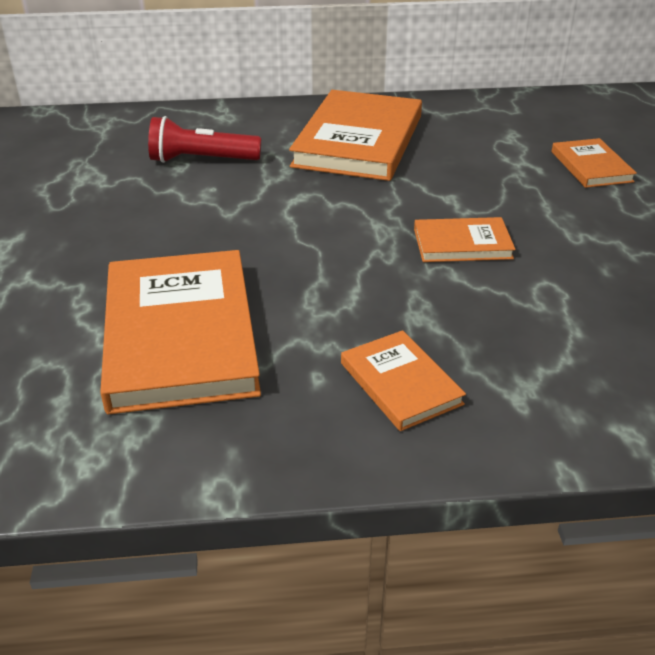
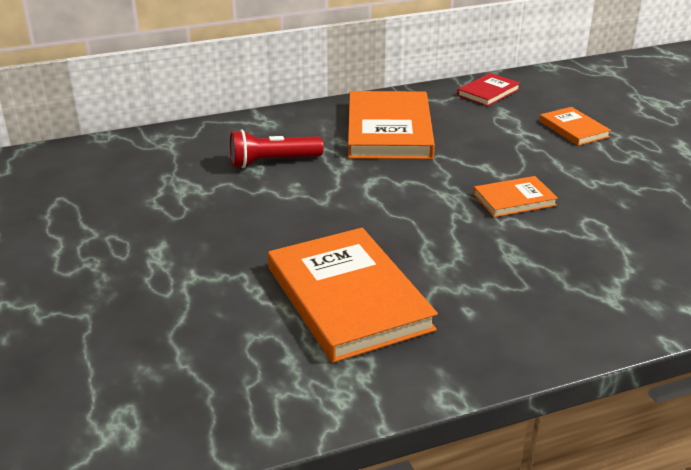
camera: 15 degrees left, 5 degrees down
orange book [341,330,466,431] -> none
none -> red book [457,73,520,106]

